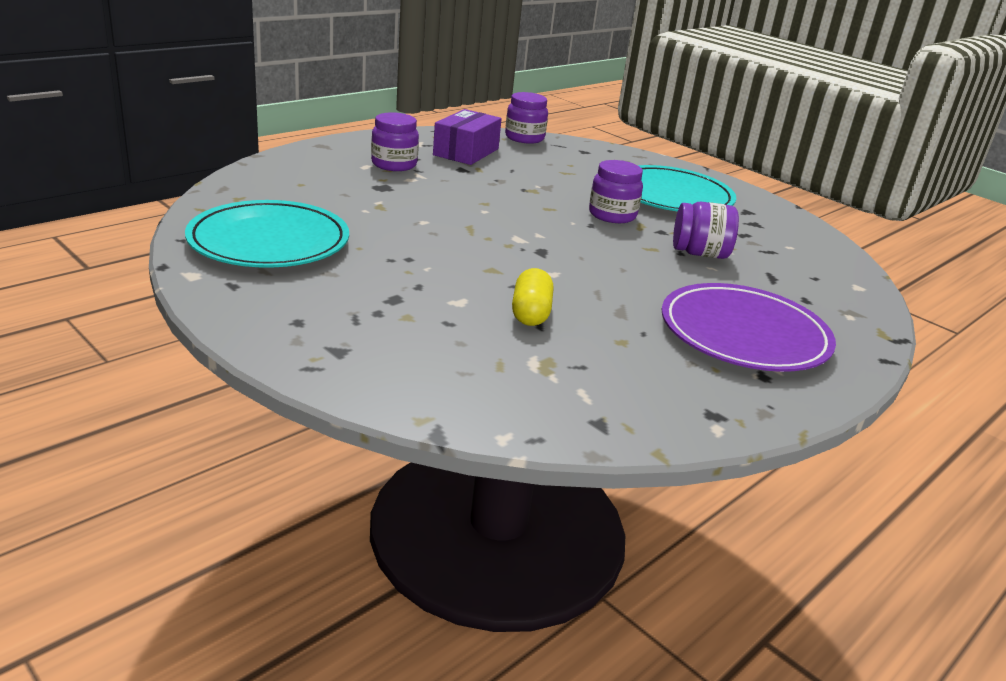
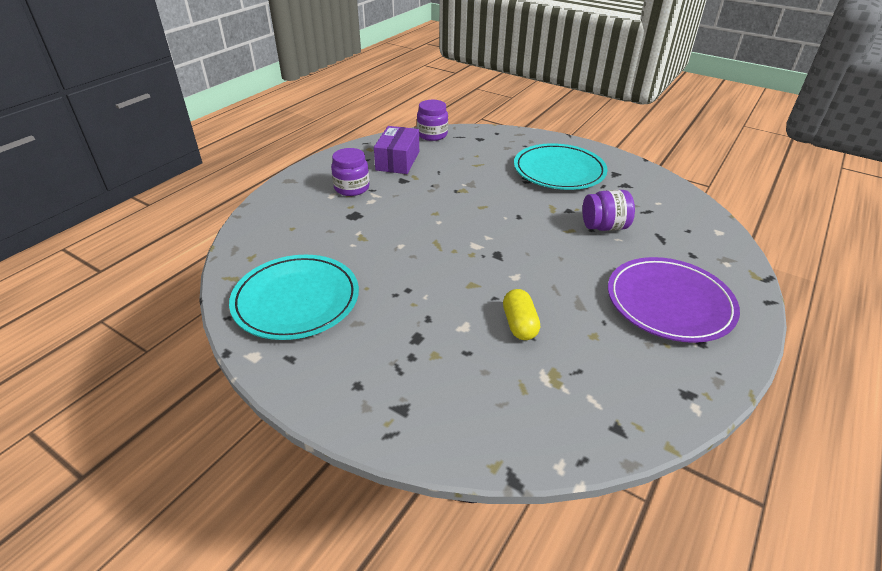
camera: 10 degrees left, 10 degrees up
purple jar [589,160,643,223] -> none

